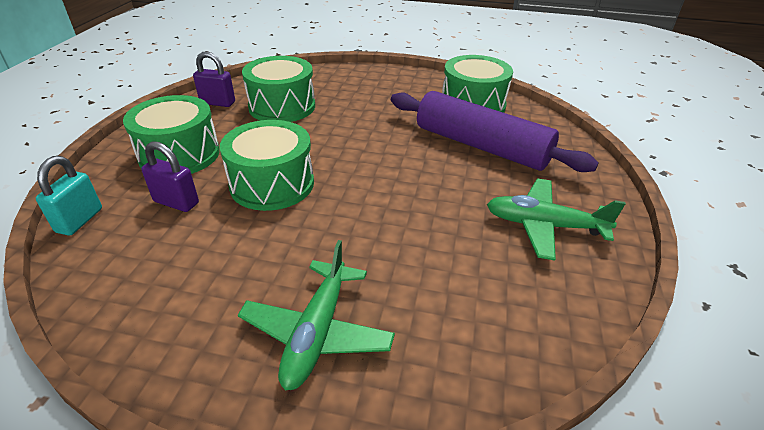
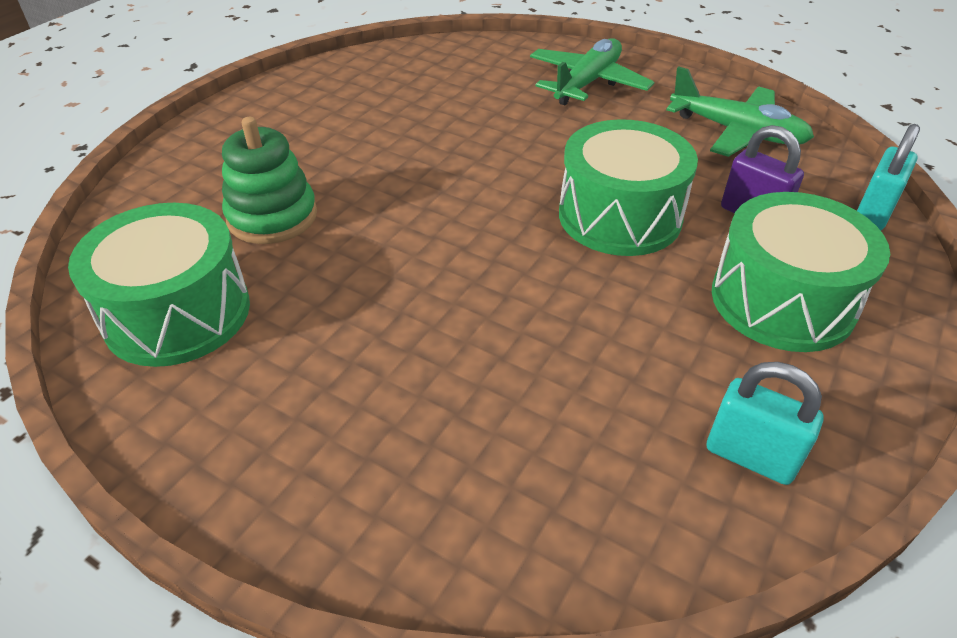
camera: 160 degrees left, 5 degrees up
purple padlock [193,51,235,107] -> turquoise padlock [707,362,823,485]
green drum [242,56,315,122] -> none
purple rolling pin [391,91,599,172] -> green stacking toy [222,117,317,244]
green plane [487,179,626,261] -> green plane moved to [666,66,814,157]

